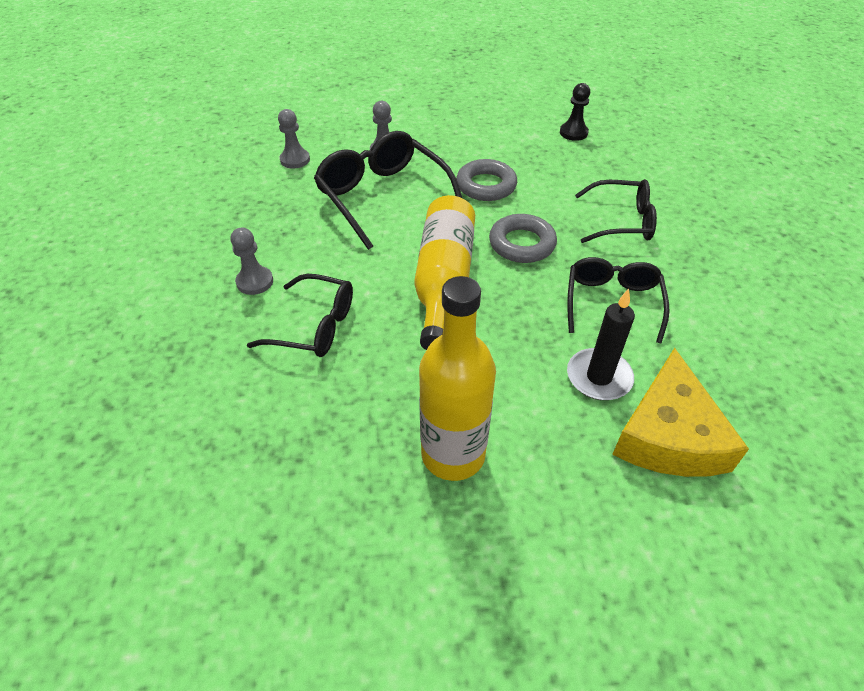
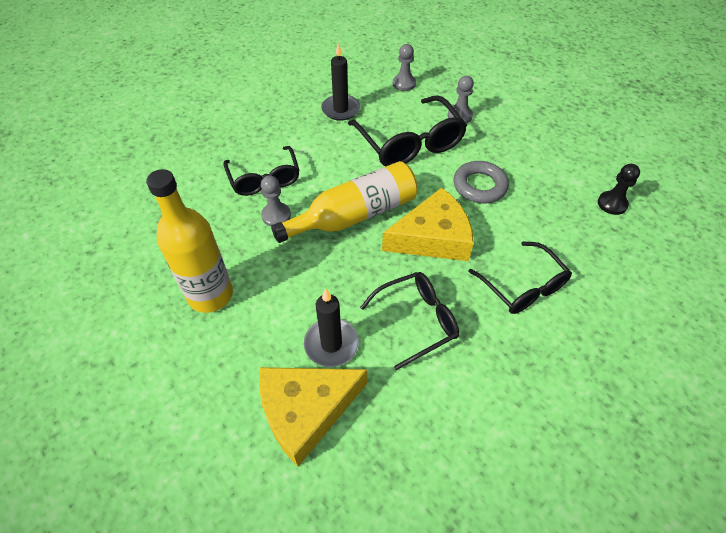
camera: 55 degrees right, 5 degrees up
grey pawn [230,228,273,295] -> grey pawn moved to [261,175,291,226]
black glasses [314,131,462,250] -> black glasses turned 135 degrees clockwise [348,95,467,166]
grey ring [489,214,557,263] -> yellow cheese [382,188,474,261]
none -> black candle [321,43,360,121]

